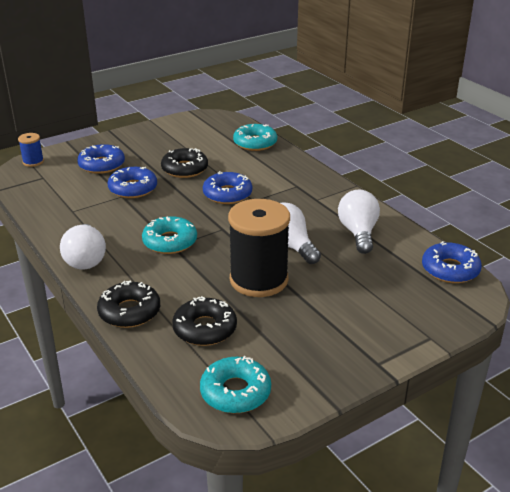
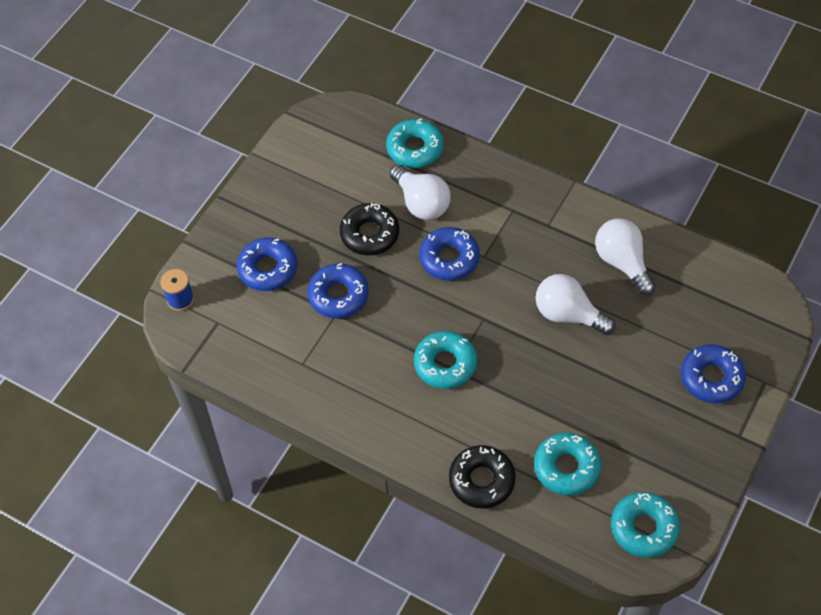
camera: 25 degrees left, 25 degrees up
white light bulb [60,224,106,270] -> white light bulb moved to [390,165,451,220]
black donut [172,296,237,346] -> turquoise donut [534,433,601,495]
black spool [228,199,290,297] -> none
blue donut [422,241,482,283] -> blue donut moved to [681,344,746,403]

